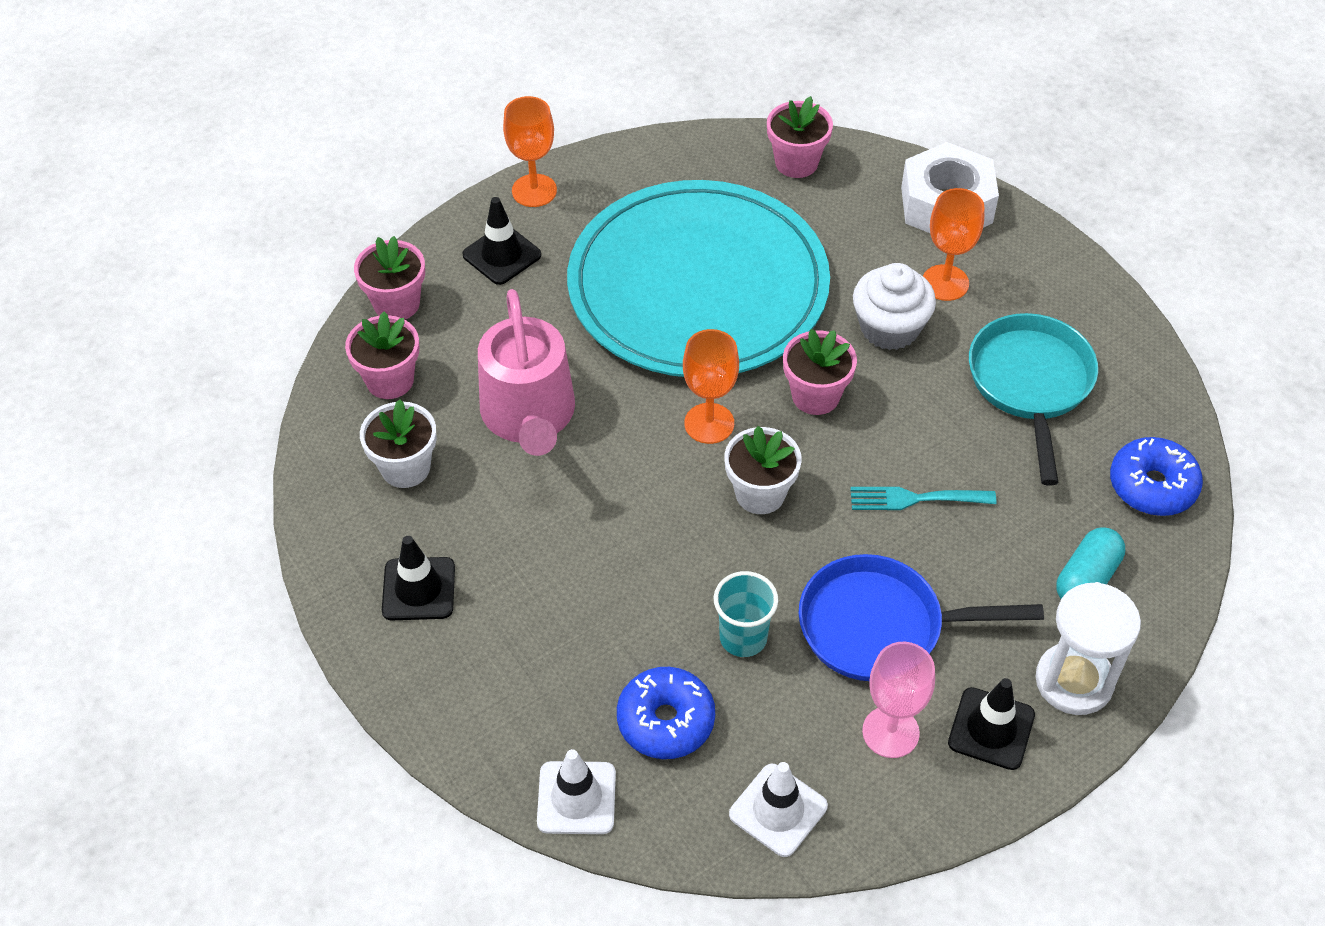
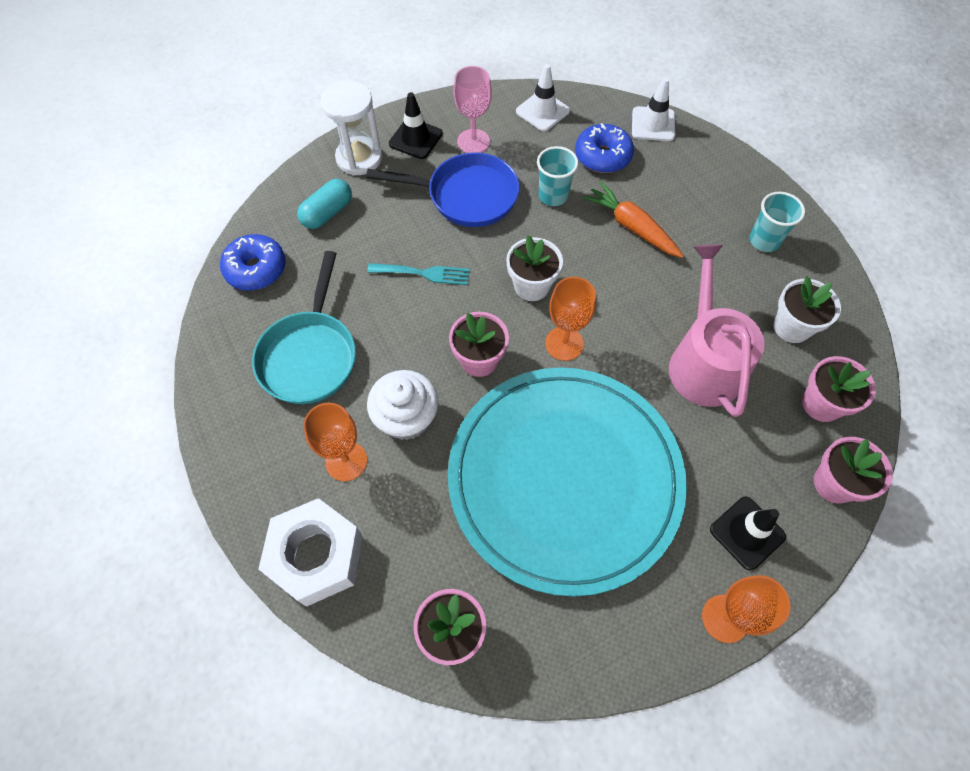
camera: 175 degrees left, 10 degrees up
black traffic cone [382,536,455,620] -> turquoise cup [750,192,805,252]
none -> orange carrot [582,181,684,258]

